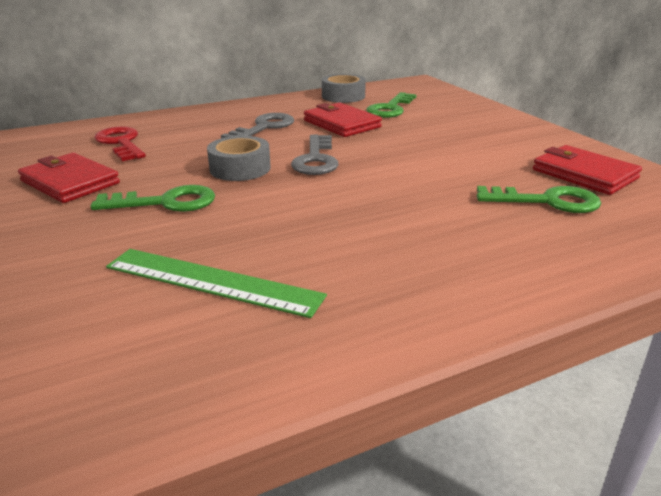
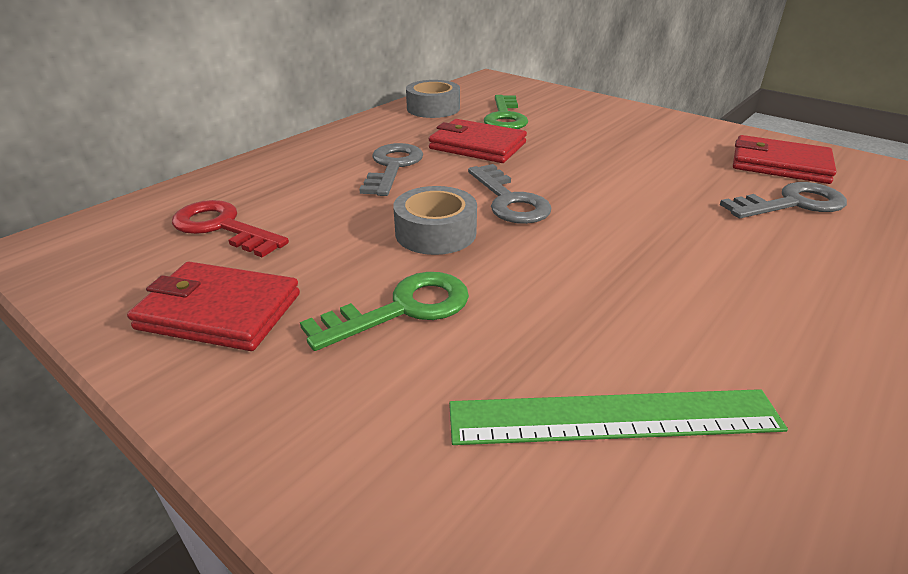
camera: 25 degrees left, 5 degrees up
green key [477,186,601,213] -> grey key [720,182,847,218]

